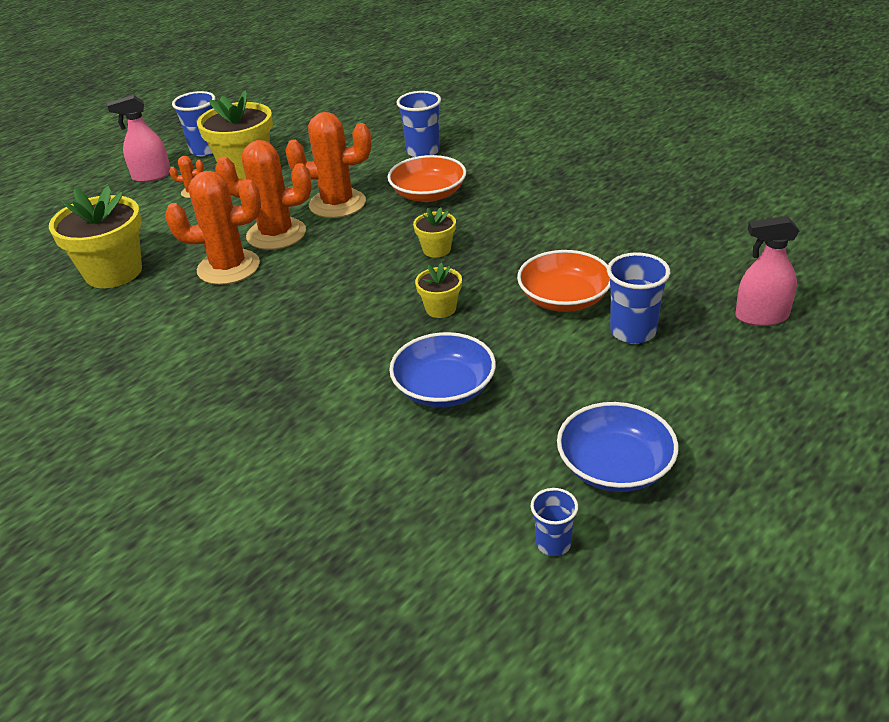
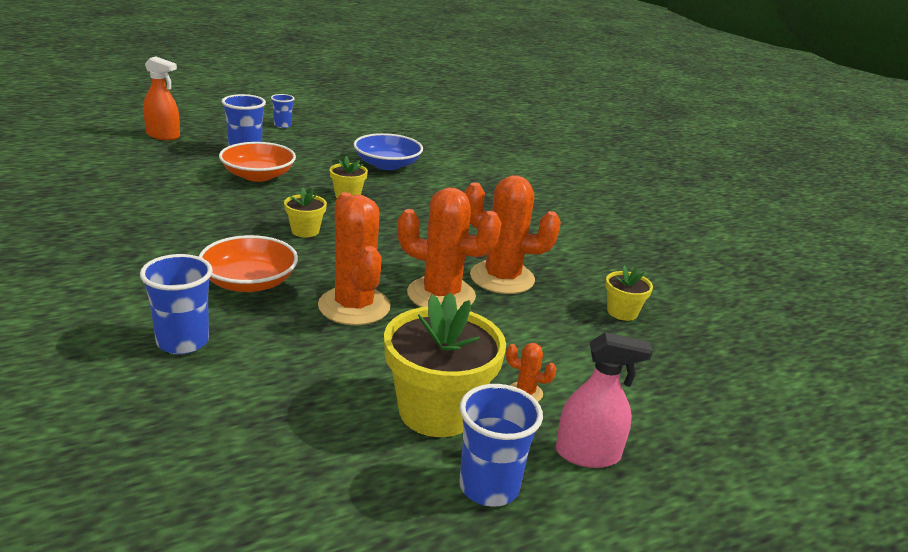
camera: 165 degrees left, 10 degrees down
yellow flower pot [49,186,142,288] -> yellow flower pot [605,265,653,321], size x0.50
orange cactus [285,112,371,218] -> orange cactus turned 45 degrees clockwise [318,192,391,325]
blue cup [531,488,578,556] -> blue cup moved to [271,94,294,128]
blue bowl [557,402,679,492] -> none
pink spray bottle [735,216,799,326] -> orange spray bottle [143,56,180,140]

